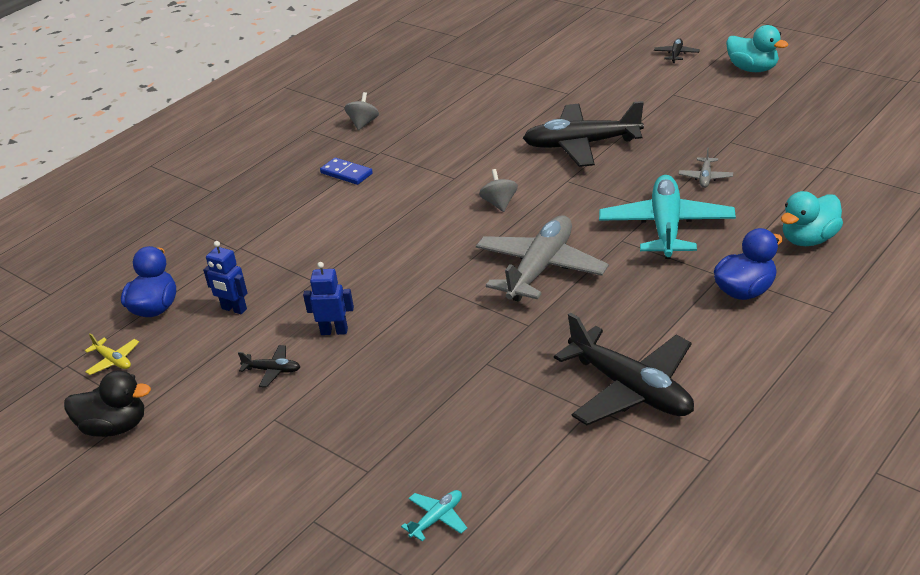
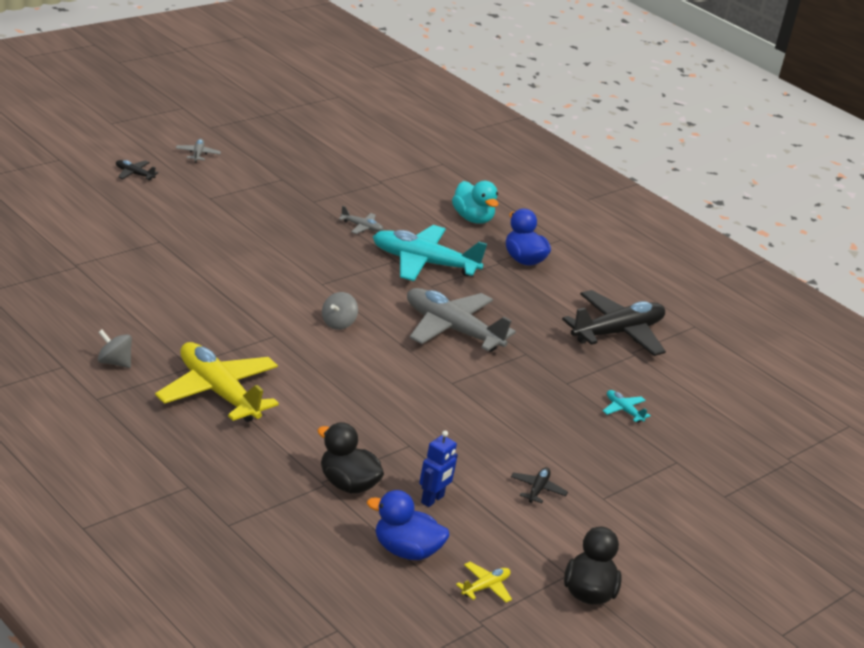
camera: 90 degrees left, 5 degrees down
blue robot [303,262,354,335] -> none
blue domino [320,157,373,185] -> yellow plane [155,342,279,422]
turquoise plane [401,490,467,541] -> turquoise plane moved to [603,390,651,423]
grey spinning top [479,169,518,212] -> grey spinning top turned 60 degrees counterclockwise [322,292,358,330]
black plane [523,101,644,167] -> none
turquoise duck [726,25,788,72] -> grey plane [176,139,221,163]
none -> black duck [317,422,384,494]

